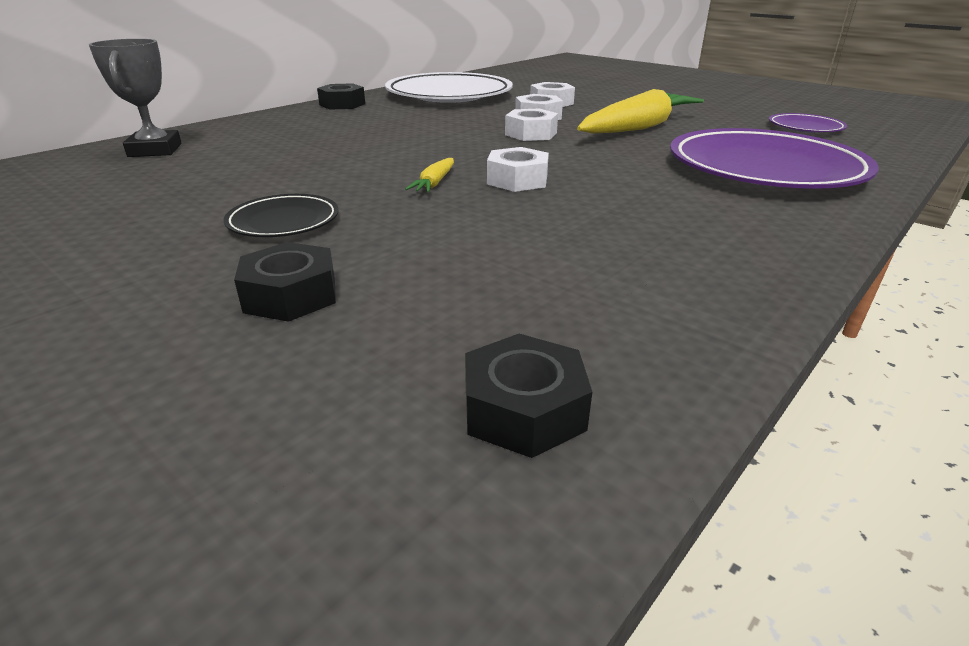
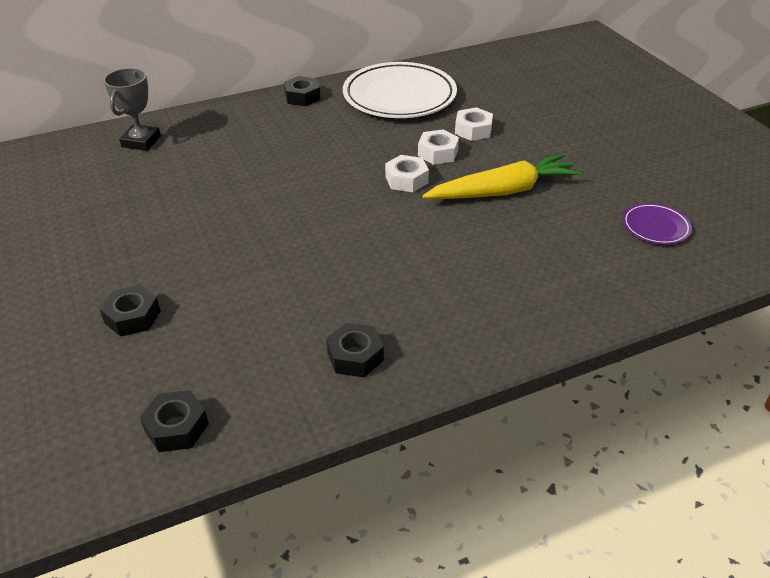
camera: 25 degrees right, 10 degrees up
black plate [223,194,339,237] -> none
yellow carrot [405,158,454,193] -> none
white nut [487,147,549,192] -> none
purple plate [670,128,879,189] -> none
none -> black nut [326,323,384,377]

